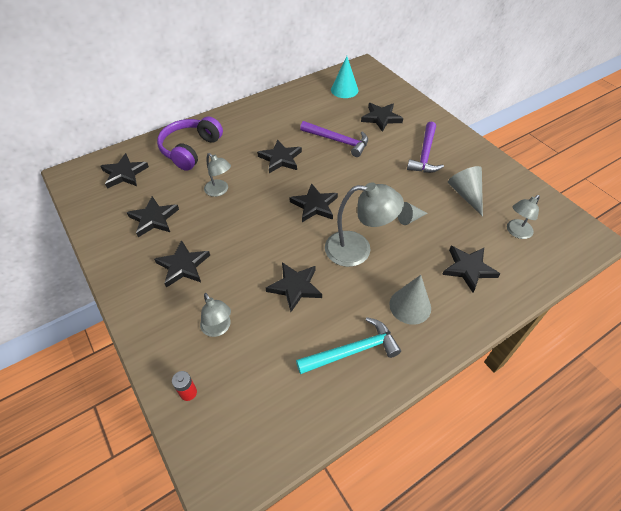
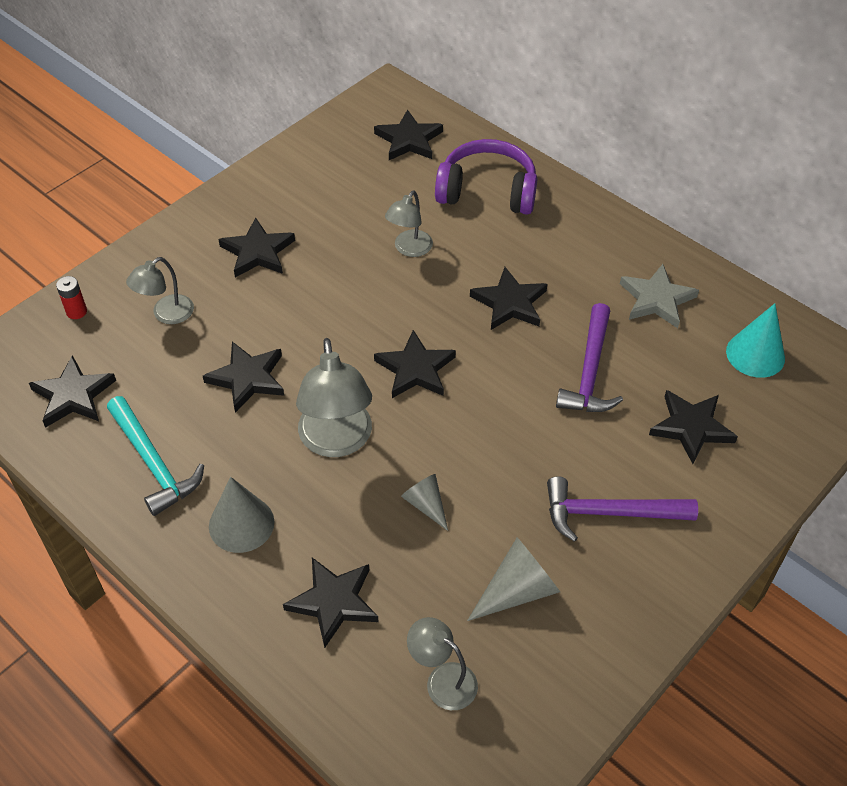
camera: 75 degrees right, 0 degrees up
black star [127,196,179,237] -> black star moved to [29,355,116,428]
none -> grey star [620,264,699,328]

